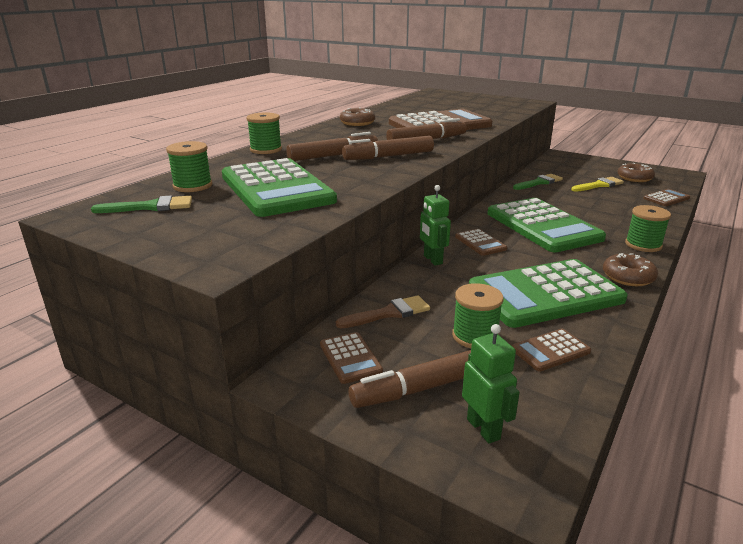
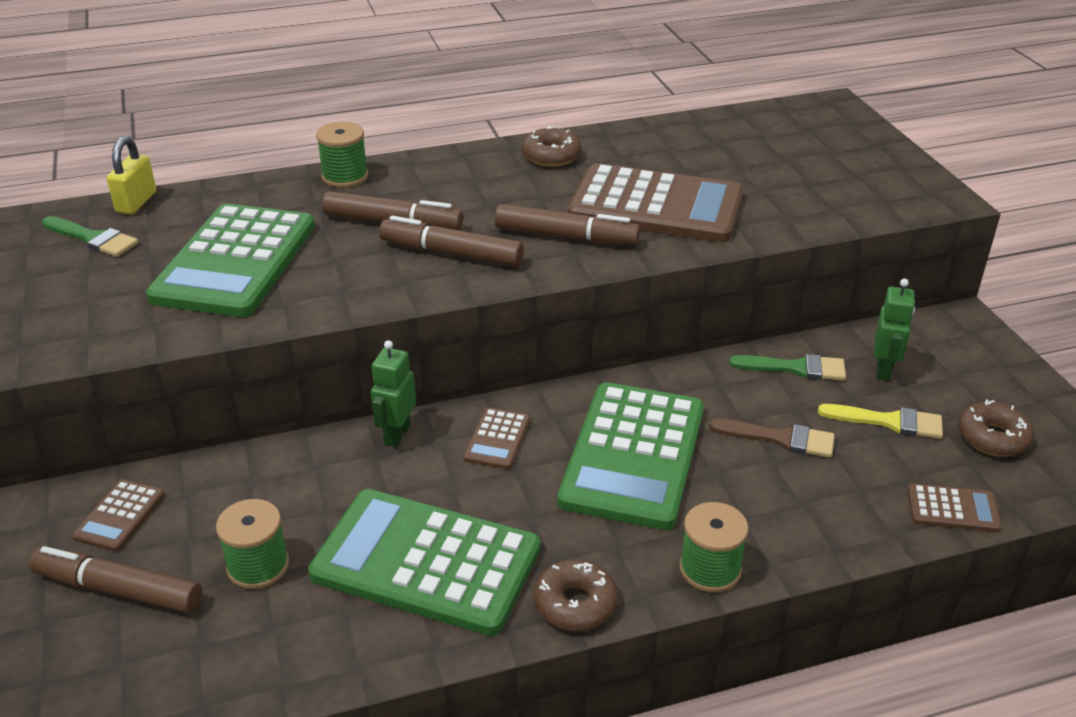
camera: 40 degrees right, 10 degrees up
green spool [166,141,212,192] -> none
brown brush [336,295,430,328] -> brown brush moved to [709,419,835,458]
green robot [462,324,520,444] -> green robot moved to [874,279,915,381]
brown calculator [512,328,591,372] -> none
none -> yellow padlock [107,136,156,214]

